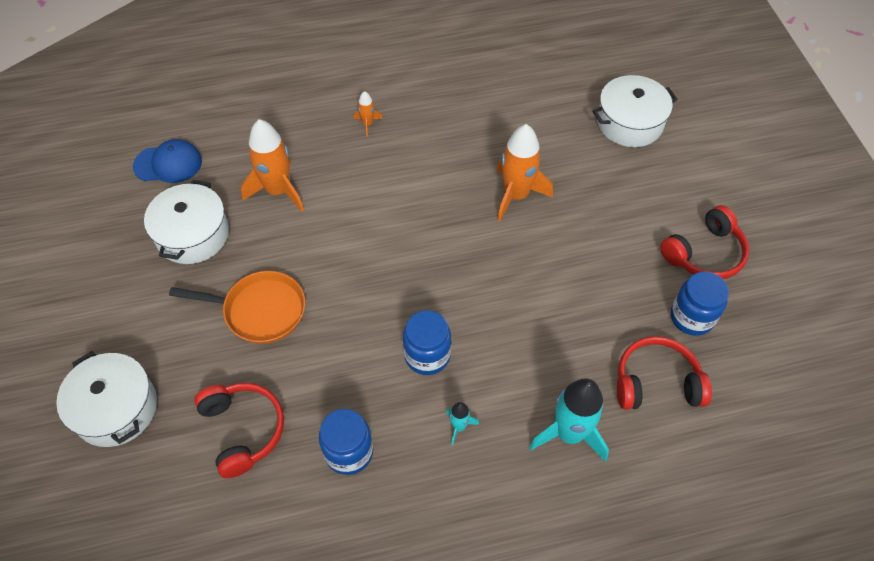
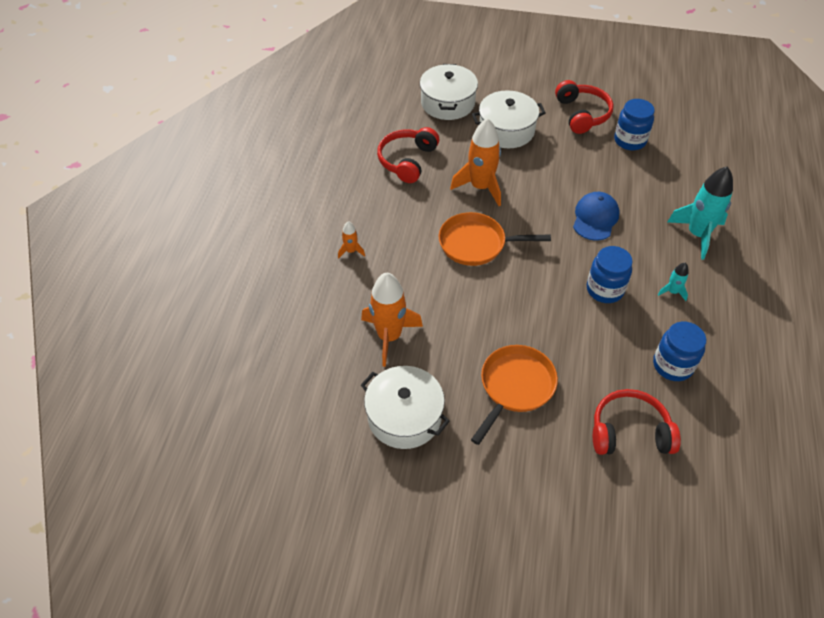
camera: 65 degrees left, 5 degrees down
white pot [56,351,157,447] -> white pot moved to [472,90,545,148]
blue cap [133,139,202,183] -> blue cap moved to [573,192,620,241]
red headphones [617,336,712,410] -> red headphones moved to [377,127,439,183]
none -> orange pan [439,212,551,266]

